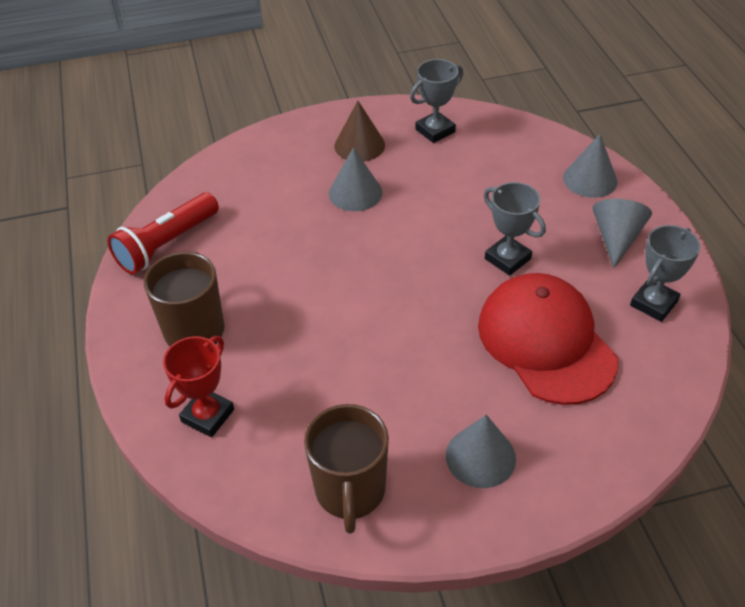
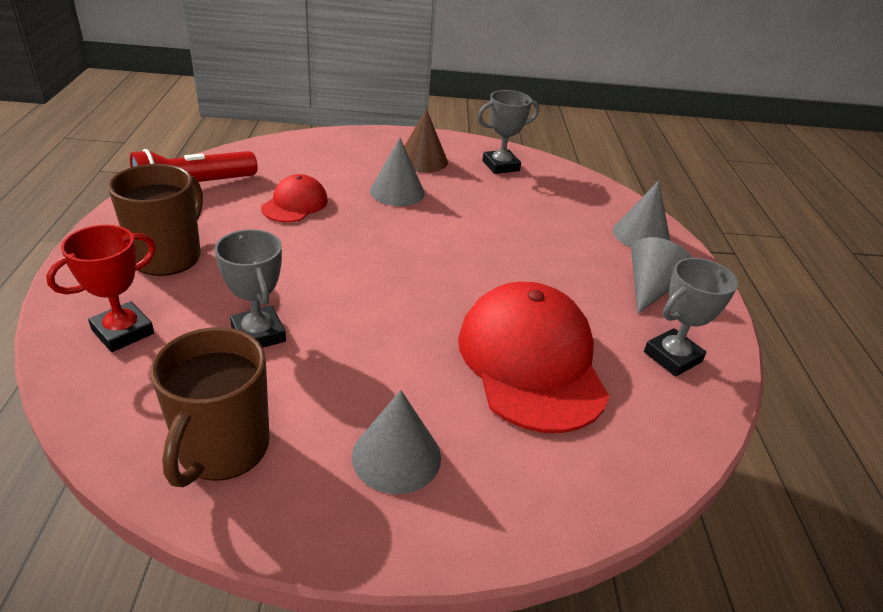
camera: 10 degrees right, 10 degrees down
grey trophy [484,182,546,276] -> grey trophy moved to [214,229,286,348]
none -> red cap [261,174,328,222]

